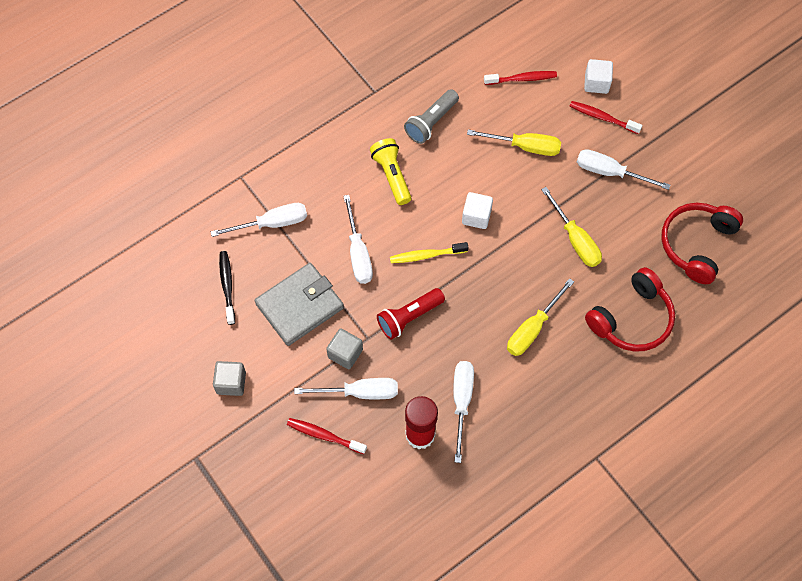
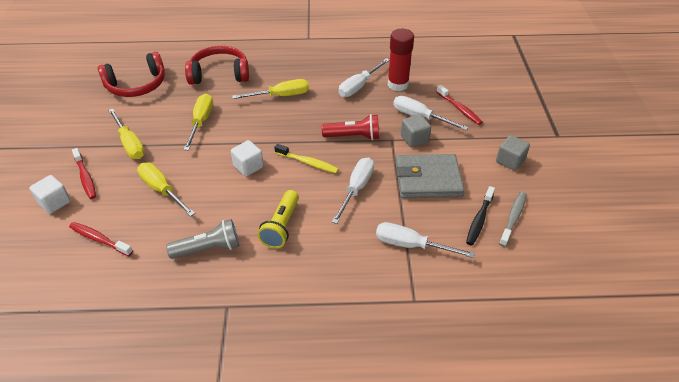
camera: 145 degrees left, 20 degrees down
white screwdriver [577,149,670,190] -> yellow screwdriver [108,109,145,159]
none -> grey toothbrush [499,192,527,247]

